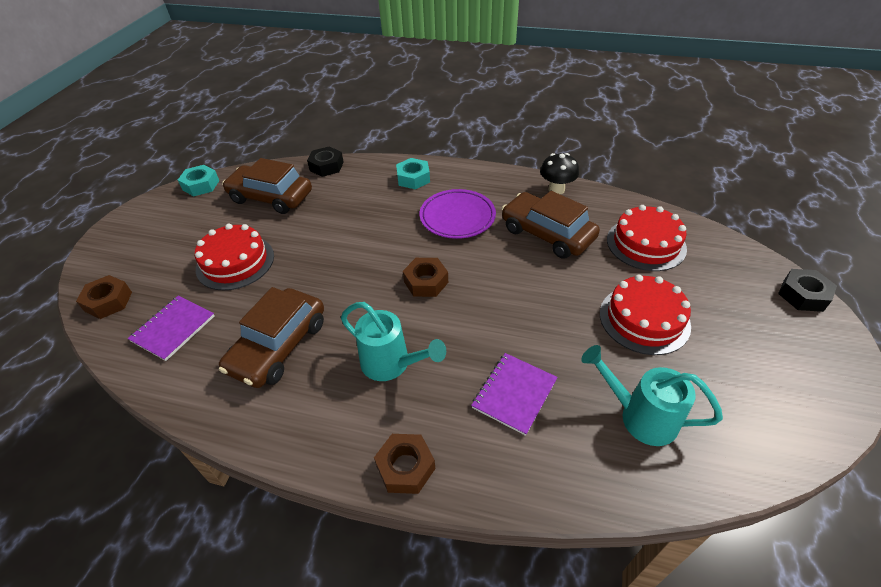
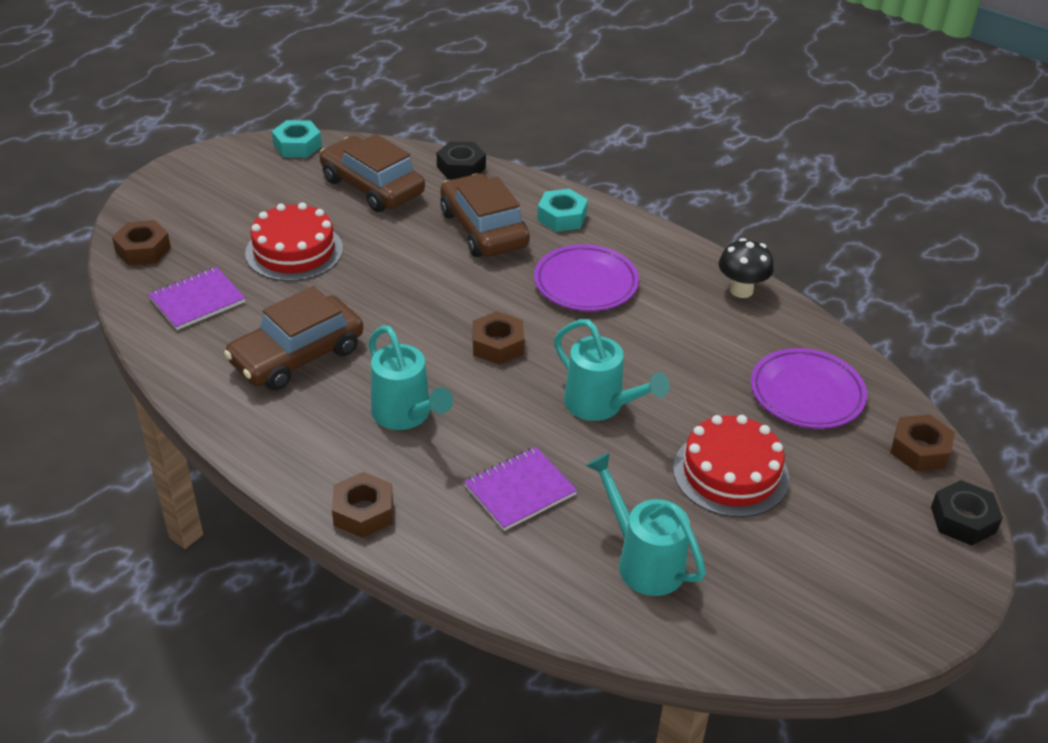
camera: 20 degrees right, 5 degrees down
brown car [502,191,600,259] -> brown car moved to [440,173,530,257]
red cake [607,205,687,271] -> purple plate [751,348,867,429]
none -> turquoise watering can [554,319,670,421]
none -> brown nut [890,414,955,471]

